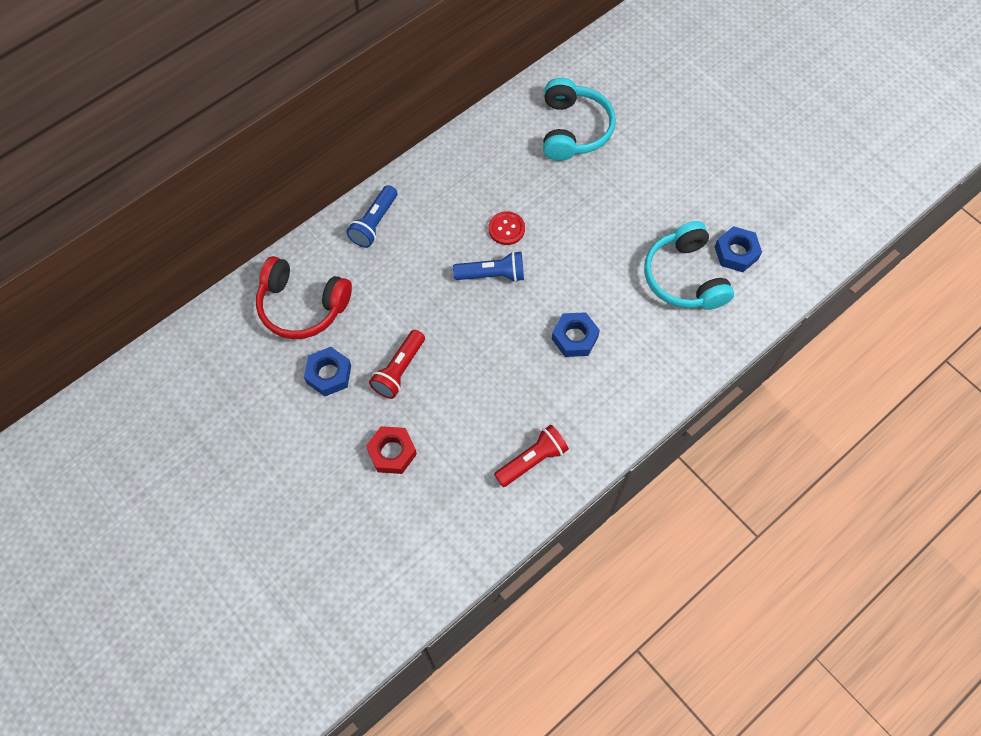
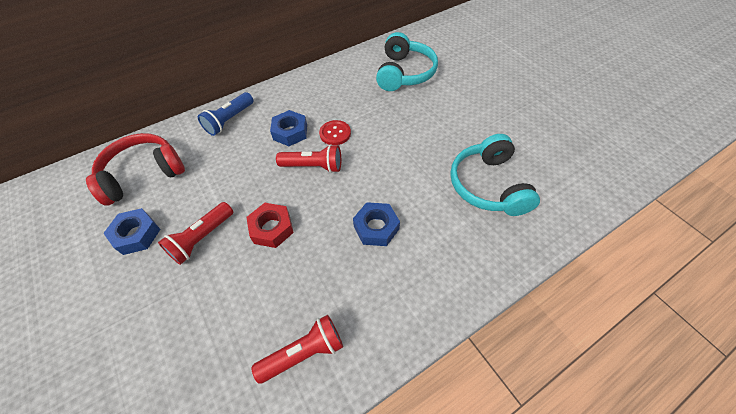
camera: 10 degrees right, 10 degrees down
red headphones [256,256,352,339] -> red headphones turned 120 degrees clockwise [86,133,185,206]
red nut [366,426,417,474] -> red nut moved to [246,203,294,248]
blue flashlight [453,251,524,282] -> red flashlight [276,145,341,173]
blue nut [715,226,762,272] -> blue nut moved to [270,110,307,146]

